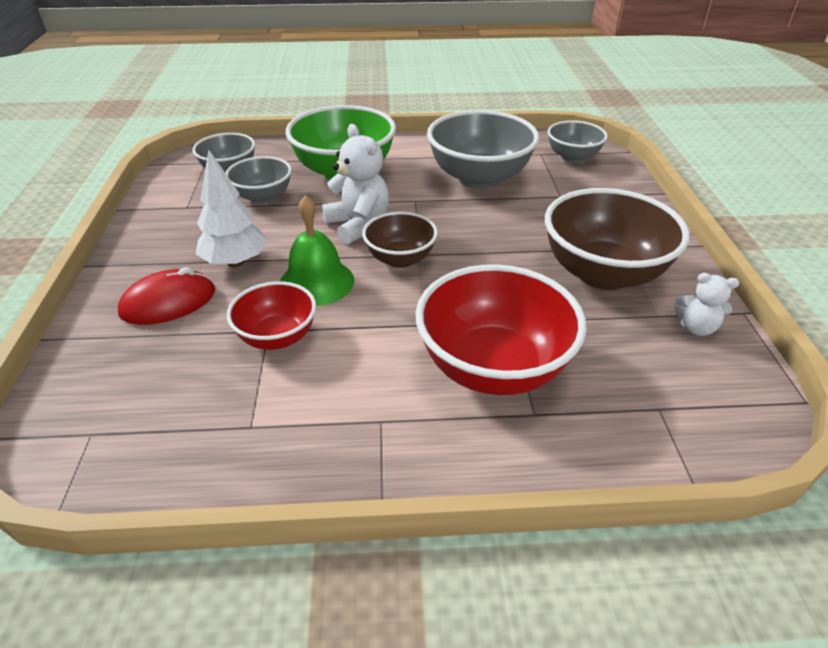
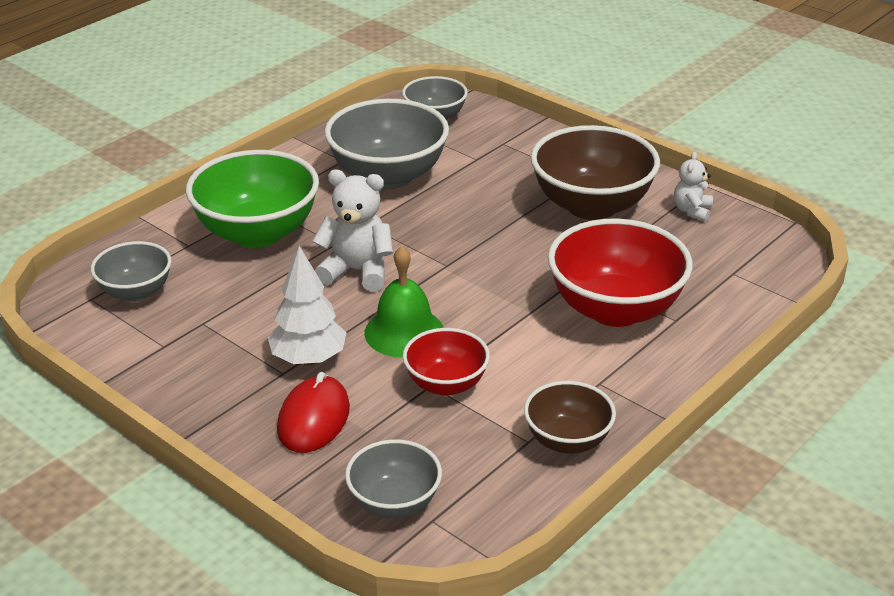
camera: 45 degrees left, 5 degrees down
grey bowl [226,156,292,204] -> grey bowl moved to [345,439,442,518]
brown bowl [362,212,438,268] -> brown bowl moved to [524,381,616,453]
white teddy bear [675,273,739,336] -> white teddy bear turned 135 degrees clockwise [674,152,713,221]

